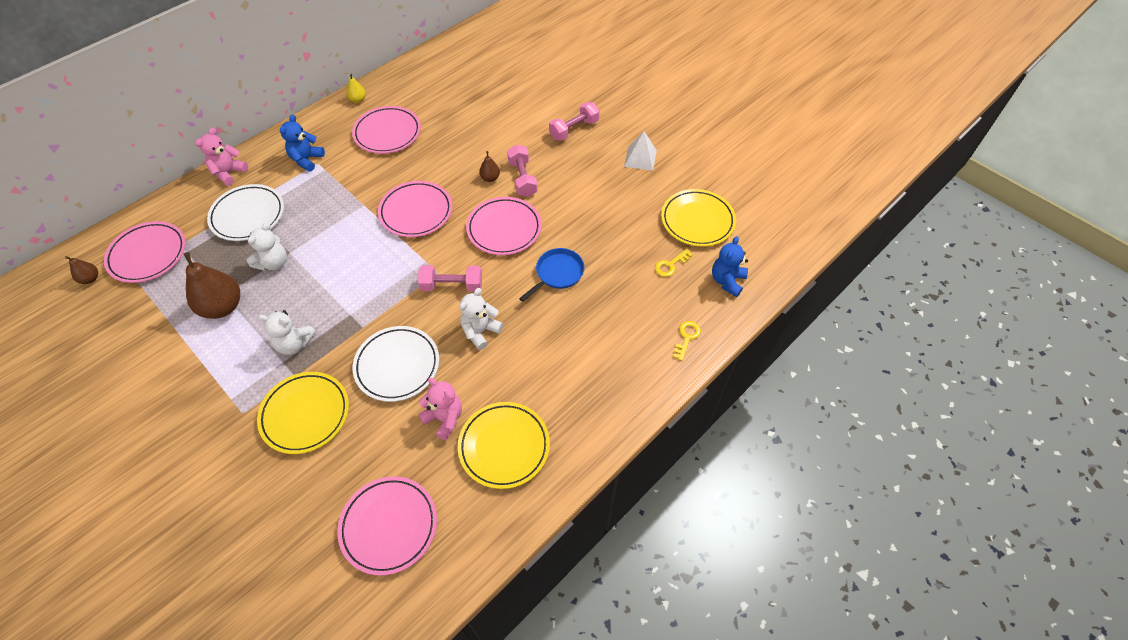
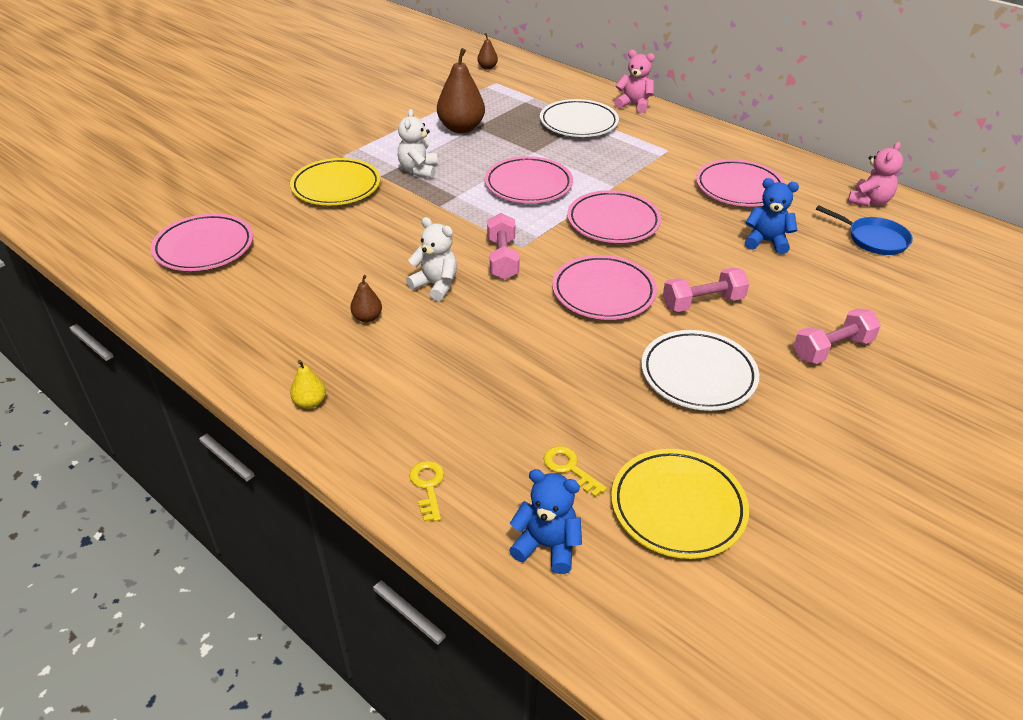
camera: 85 degrees right, 15 degrees down
pink plate [104,221,186,283] -> pink plate moved to [485,156,573,203]
white teddy bear [247,222,287,271] -> none
blue teddy bear [280,114,325,172] -> blue teddy bear moved to [745,178,799,254]
yellow pear [346,74,366,103] -> yellow pear moved to [290,360,326,409]
white plate [353,326,439,402] -> white plate moved to [641,330,759,411]
pink teddy bear [418,378,462,440] -> pink teddy bear moved to [848,142,903,207]
yellow plate [458,402,550,489] -> none
brown pear [479,151,500,182] -> brown pear moved to [350,275,382,322]
blue pan [519,248,585,302] -> blue pan moved to [816,205,913,255]
pink dumbbell [549,102,599,141] -> pink dumbbell turned 75 degrees counterclockwise [794,308,881,364]
white pyramid [624,131,657,171] -> none
yellow key [673,321,701,361] -> yellow key turned 120 degrees counterclockwise [409,461,444,522]

